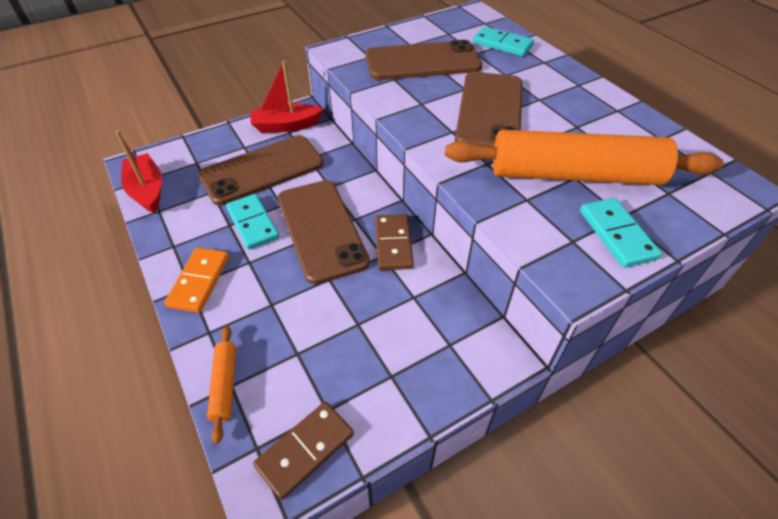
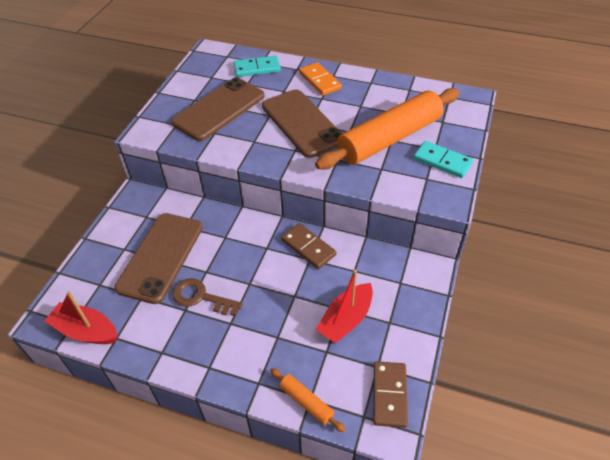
camera: 40 degrees left, 0 degrees up
orange domino [164,247,229,313] -> orange domino moved to [299,62,342,96]
turquoise domino [226,194,279,250] -> brown key [172,278,243,316]
red boat [250,61,323,133] -> red boat moved to [316,270,373,343]
brown phone [278,180,370,285] -> none

